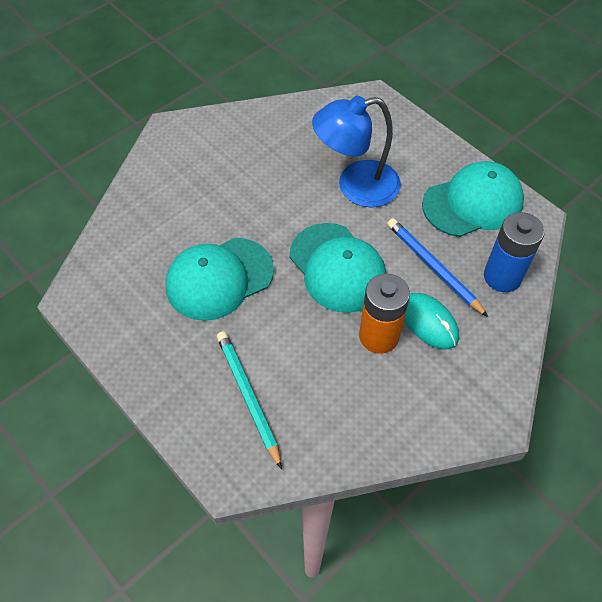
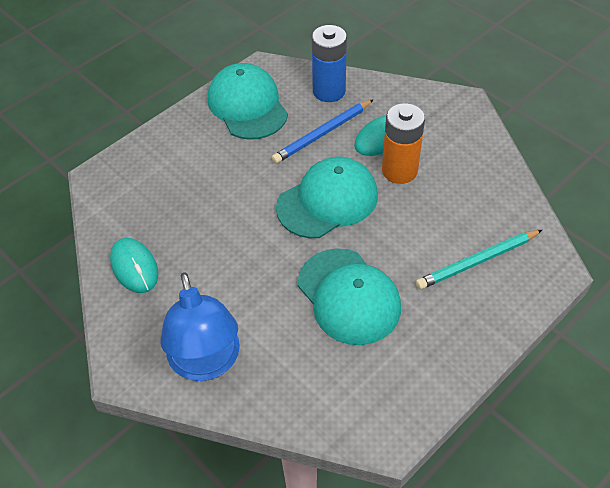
camera: 90 degrees left, 5 degrees down
blue lamp [312,96,401,207] -> blue lamp moved to [161,272,240,381]
none -> turquoise mouse [110,238,158,293]

